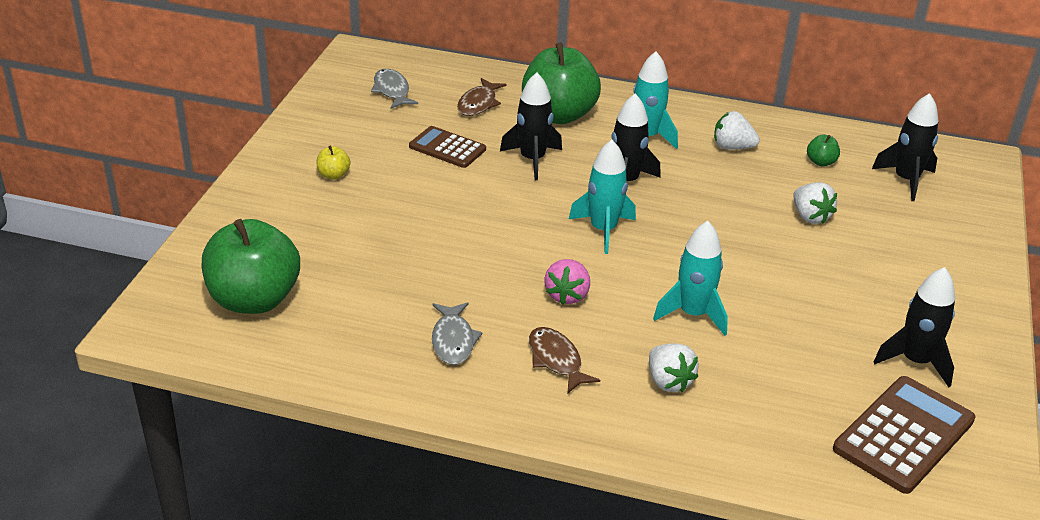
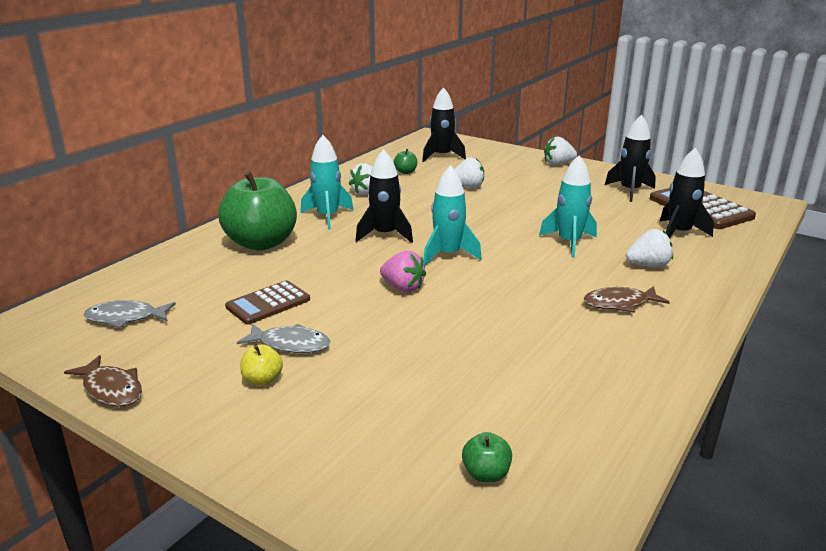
camera: 70 degrees left, 10 degrees down
green apple [201,219,300,314] -> green apple [462,432,512,482], size x0.40
grey fish [432,302,483,365] -> grey fish moved to [237,323,330,353]
brown fish [457,78,507,116] -> brown fish moved to [64,355,142,406]
black rocket [500,72,562,180] -> black rocket moved to [660,148,714,239]
pink strawberry [544,259,590,305] -> pink strawberry moved to [380,251,426,292]
none -> white strawberry [544,137,577,165]

